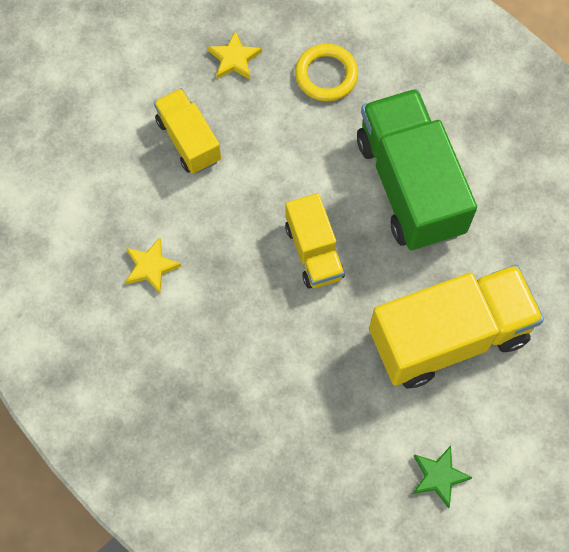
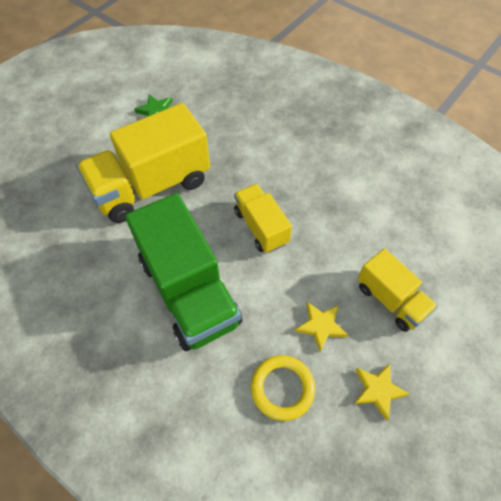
camera: 170 degrees right, 10 degrees down
yellow star [125,237,181,294] -> yellow star moved to [295,302,348,352]

